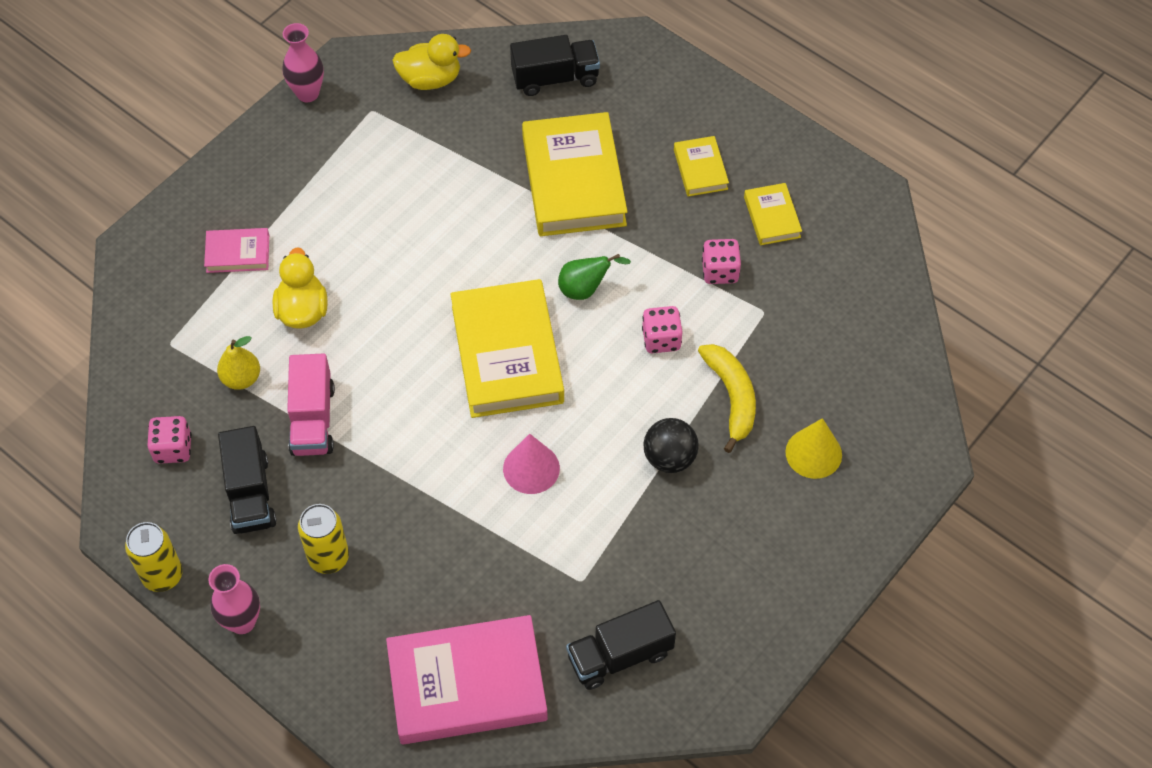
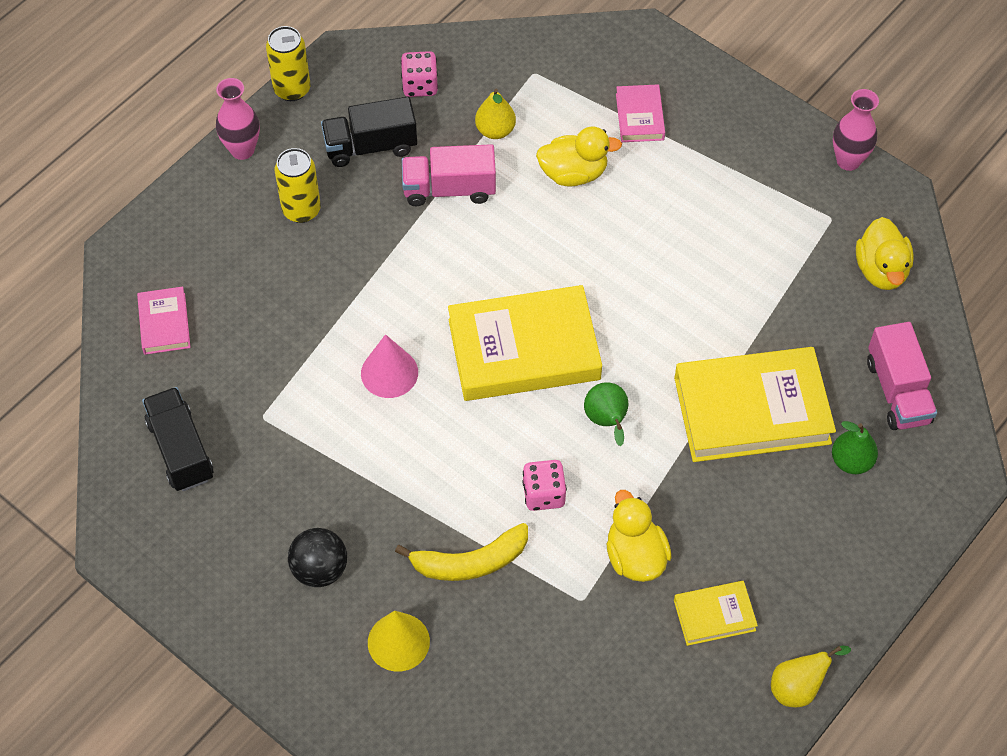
camera: 90 degrees right, 0 degrees up
pink book [386,615,548,744] -> pink book [137,287,190,355], size x0.48
black truck [510,35,600,96] -> pink truck [867,322,937,430]
black ball [644,418,699,473] -> black ball moved to [288,528,347,587]
yellow book [674,136,729,196] -> none
pink dice [702,239,741,284] -> yellow duck [606,490,672,582]
none -> yellow pear [771,646,851,707]
none -> green pear [832,421,878,474]

